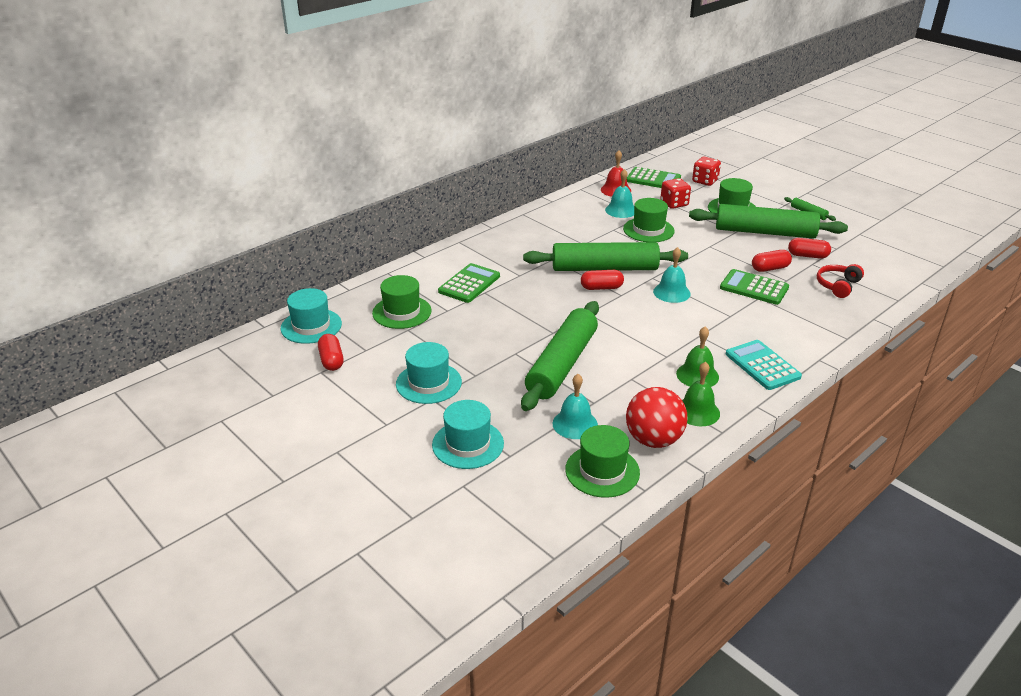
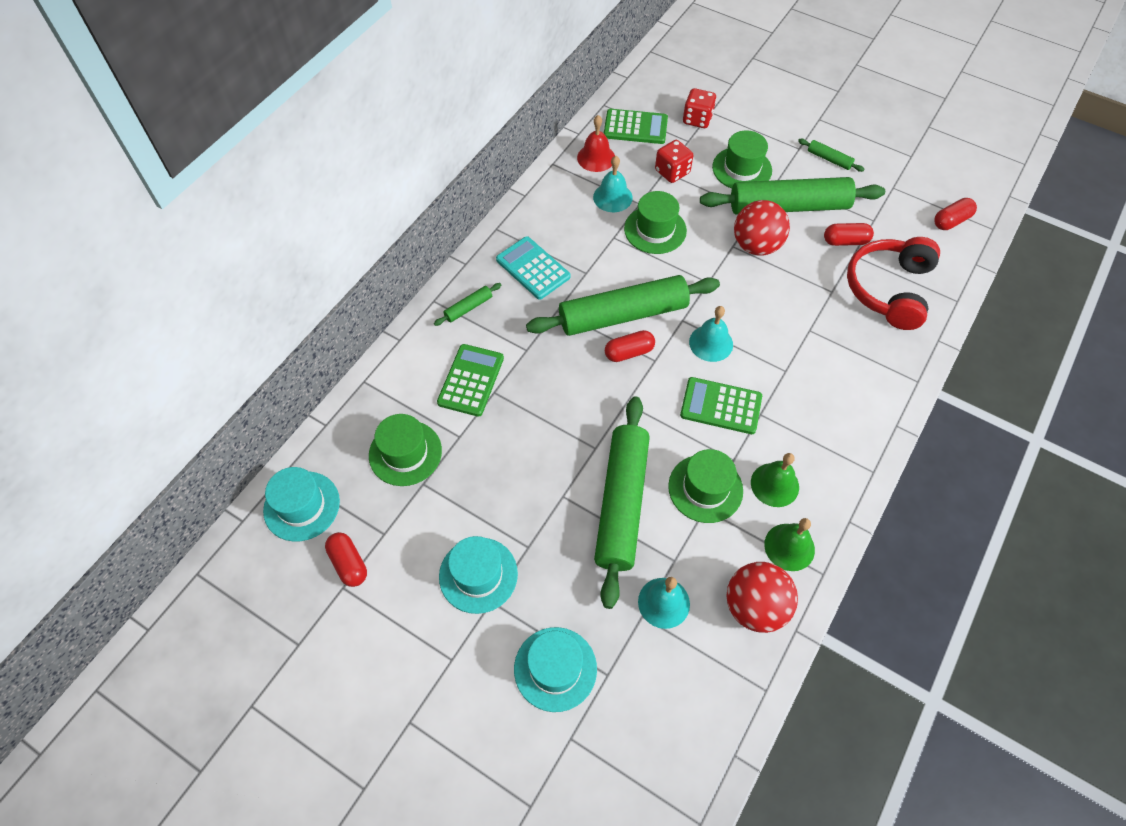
camera: 15 degrees left, 25 degrees up
green hat [565,425,640,498] -> green hat moved to [668,449,743,523]
green calculator [720,269,789,305] -> green calculator moved to [680,377,762,434]
turquoise calculator [726,340,802,390] -> turquoise calculator moved to [496,236,571,300]
red capsule [752,250,792,272] -> red capsule moved to [934,198,977,230]
red headphones [817,264,864,298] -> red headphones [847,237,940,330], size x1.80
none -> green rolling pin [434,283,501,326]
none -> red ball [734,200,790,255]

